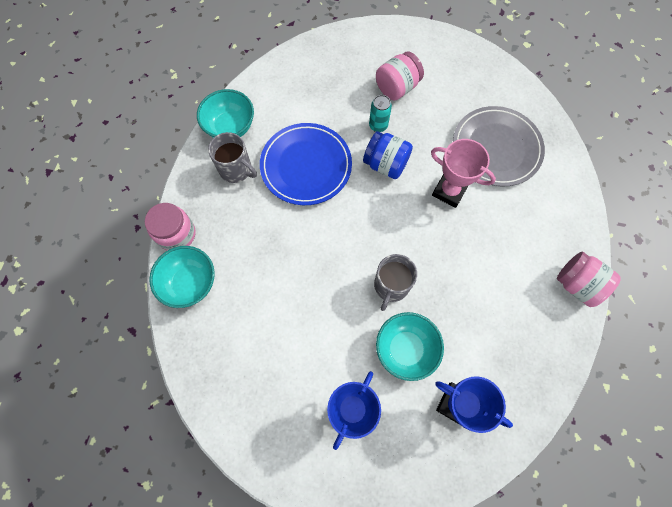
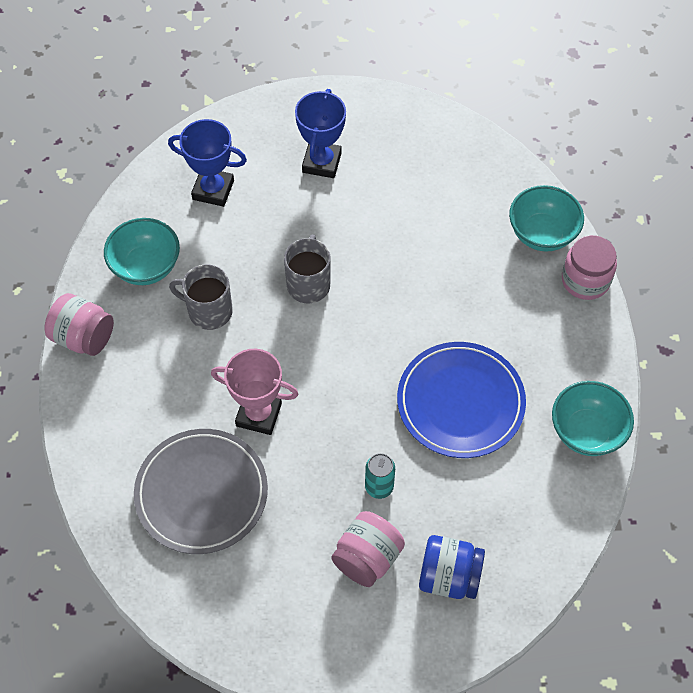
camera: 165 degrees right, 10 degrees down
grey mug [208,132,257,183] -> grey mug moved to [169,265,233,330]
blue jar [363,131,413,179] -> blue jar moved to [419,535,485,599]
turquoise bowl [376,312,444,381] -> turquoise bowl moved to [104,218,180,285]

